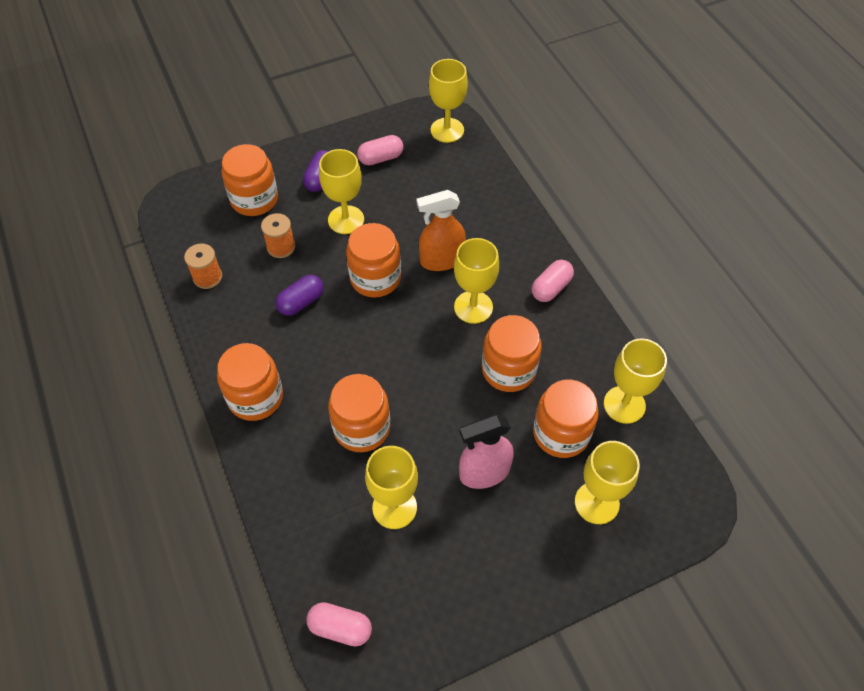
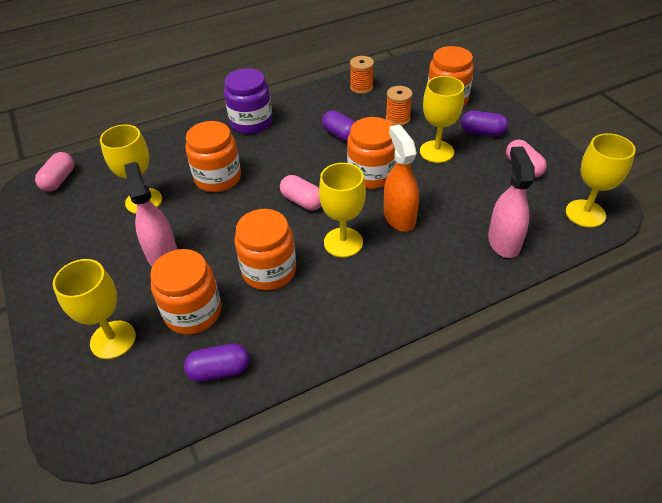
camera: 90 degrees right, 10 degrees down
orange jar [217,343,283,421] -> purple jar [224,68,272,134]
pink capsule [532,260,574,302] -> pink capsule moved to [280,175,321,210]
yellow goblet [604,338,667,424] -> purple capsule [184,343,250,382]
none -> pink spray bottle [488,146,535,258]

